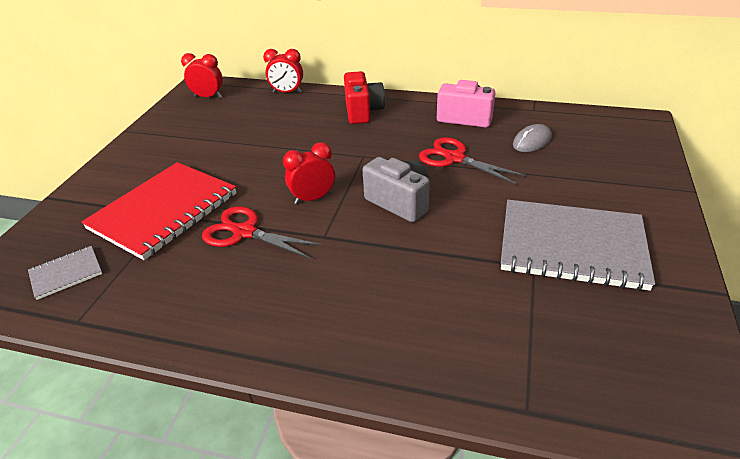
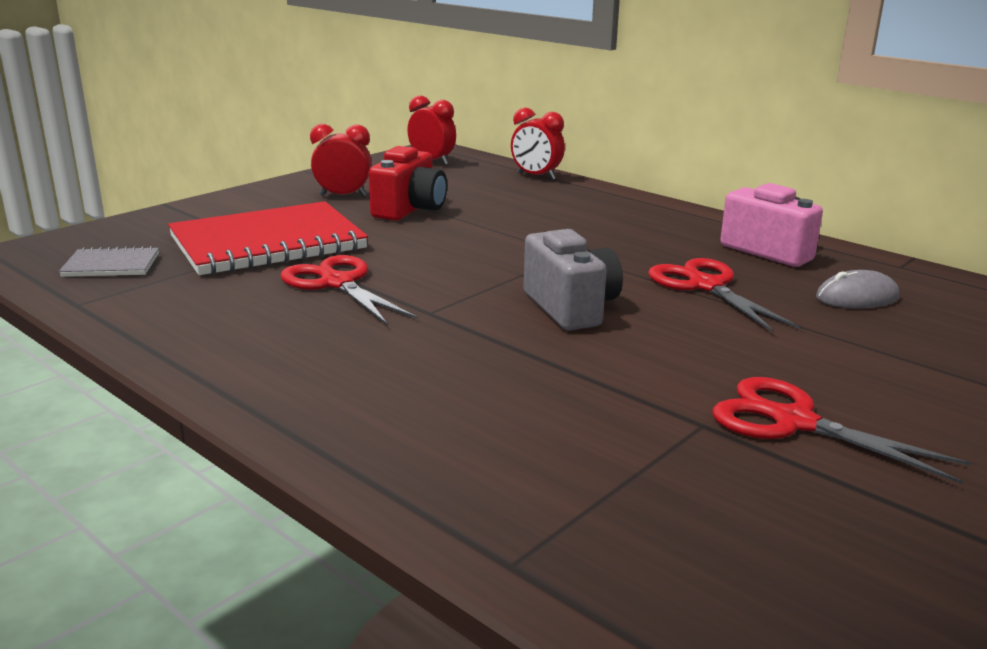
camera: 25 degrees right, 15 degrees down
red clock [283,142,335,204] -> red clock moved to [310,124,372,197]
red camera [344,71,385,124] -> red camera moved to [369,146,447,221]
grey notebook [501,200,655,291] -> red scissors [713,377,972,484]

